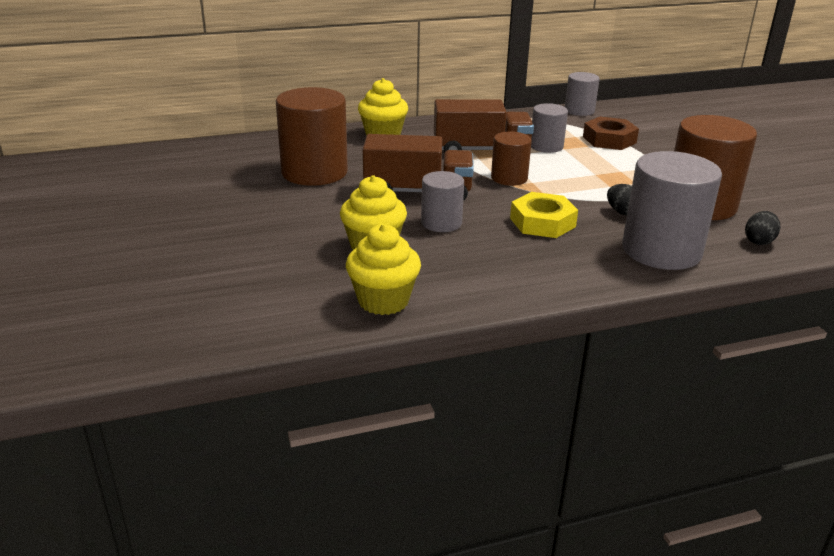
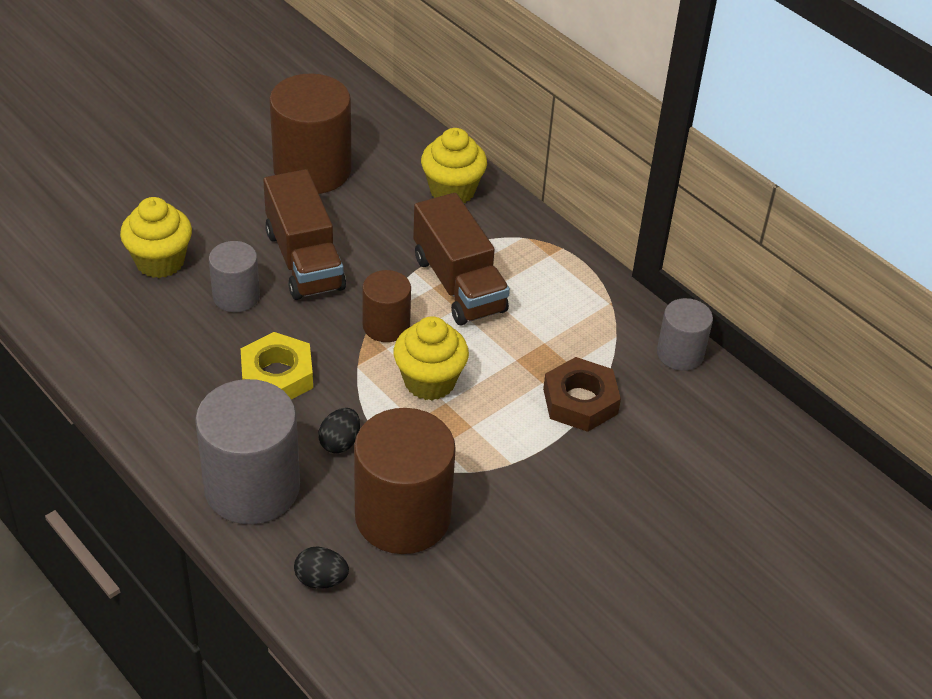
camera: 65 degrees right, 15 degrees up
yellow cupcake [346,224,421,315] -> yellow cupcake moved to [394,316,469,400]
grey cylinder [531,103,568,153] -> none

